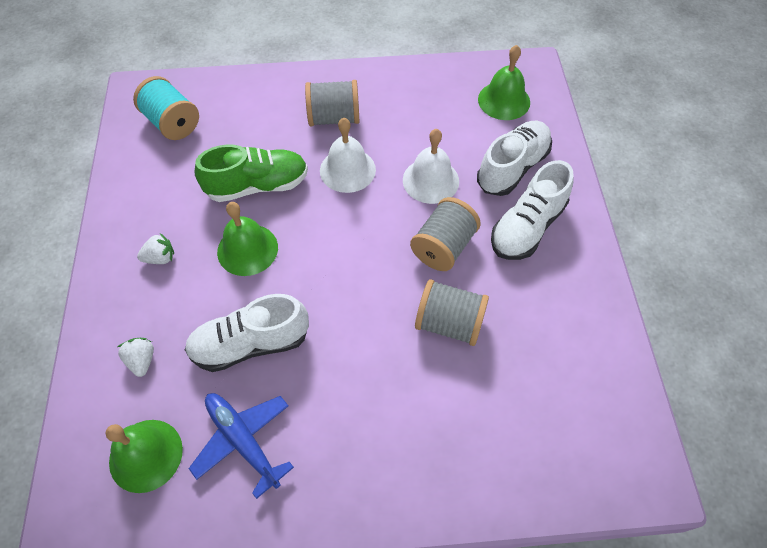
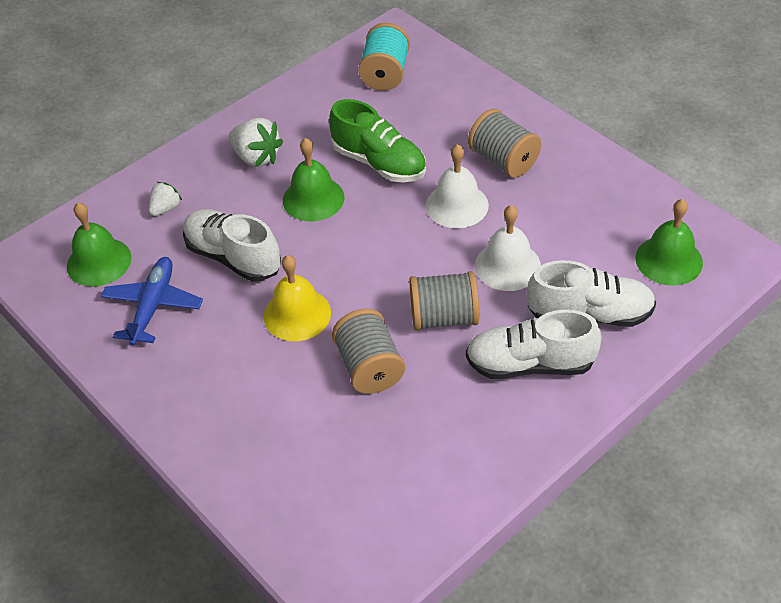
camera: 55 degrees right, 10 degrees down
white strawberry [137,233,174,264] -> white strawberry [228,118,283,167], size x1.66
none -> yellow bell [264,255,331,341]

